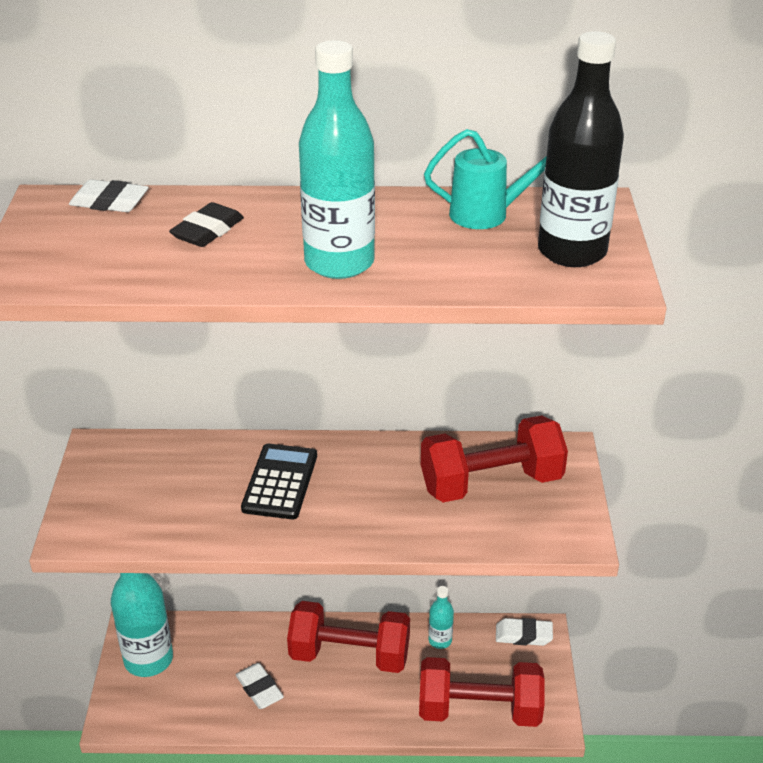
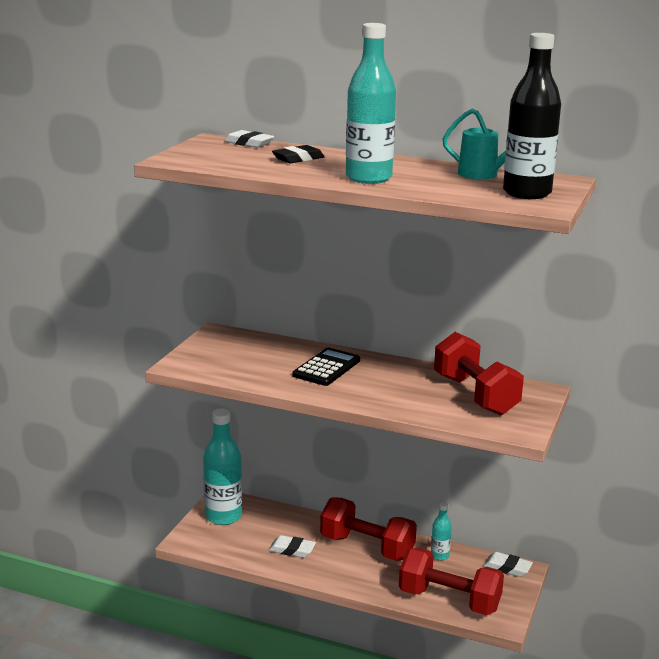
camera: 20 degrees right, 15 degrees down
white eraser [235,663,284,709] -> white eraser turned 60 degrees counterclockwise [268,535,316,558]
red dumbbell [421,415,568,502] -> red dumbbell turned 60 degrees clockwise [434,332,524,415]

